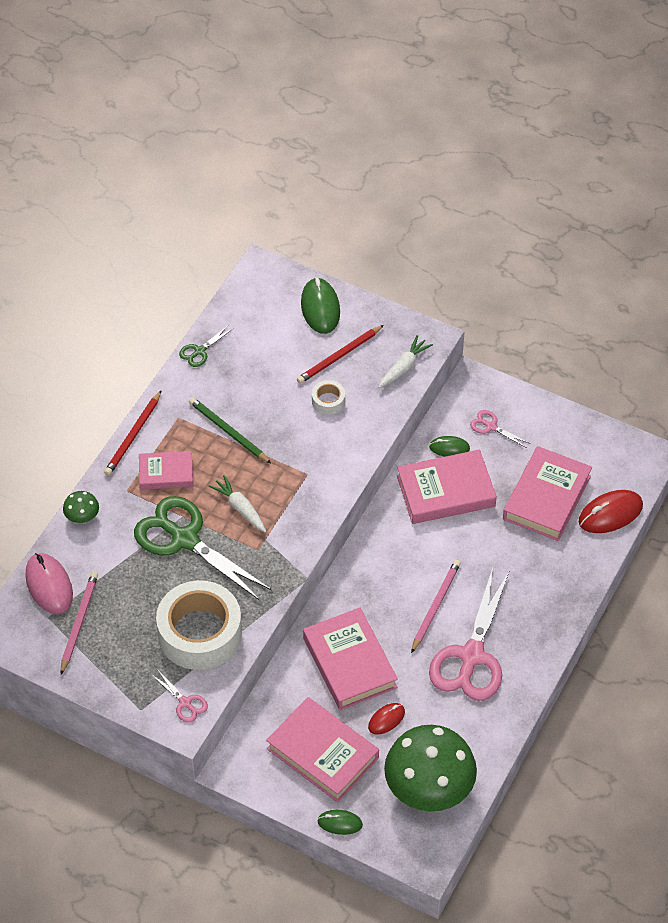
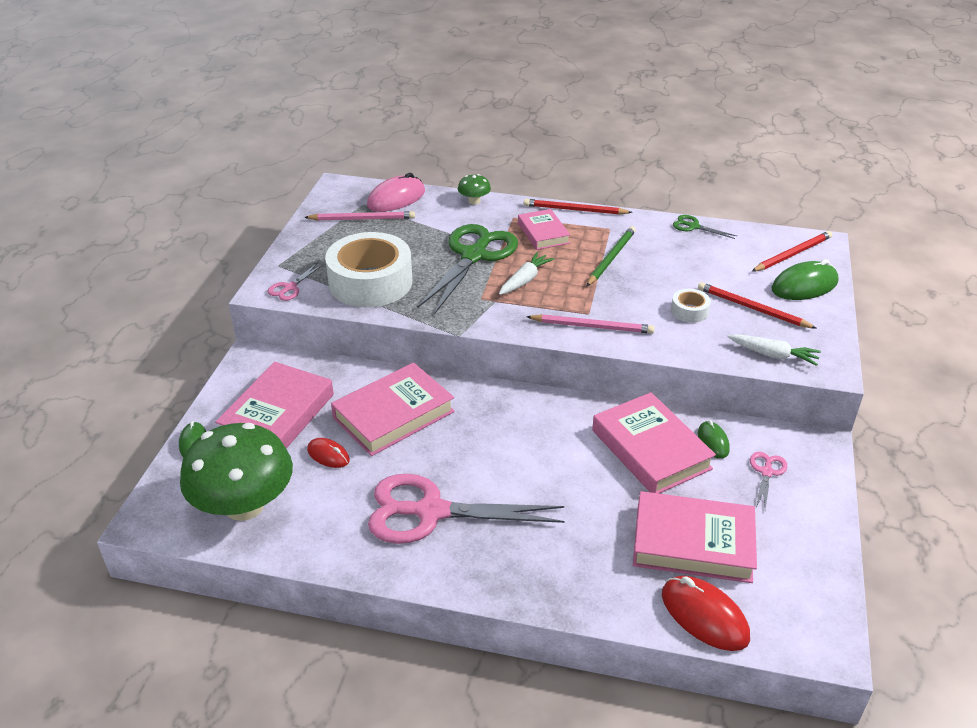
camera: 75 degrees right, 15 degrees down
pink pencil [411,560,461,653] -> pink pencil moved to [526,314,655,334]
none -> red pencil [751,231,832,272]

